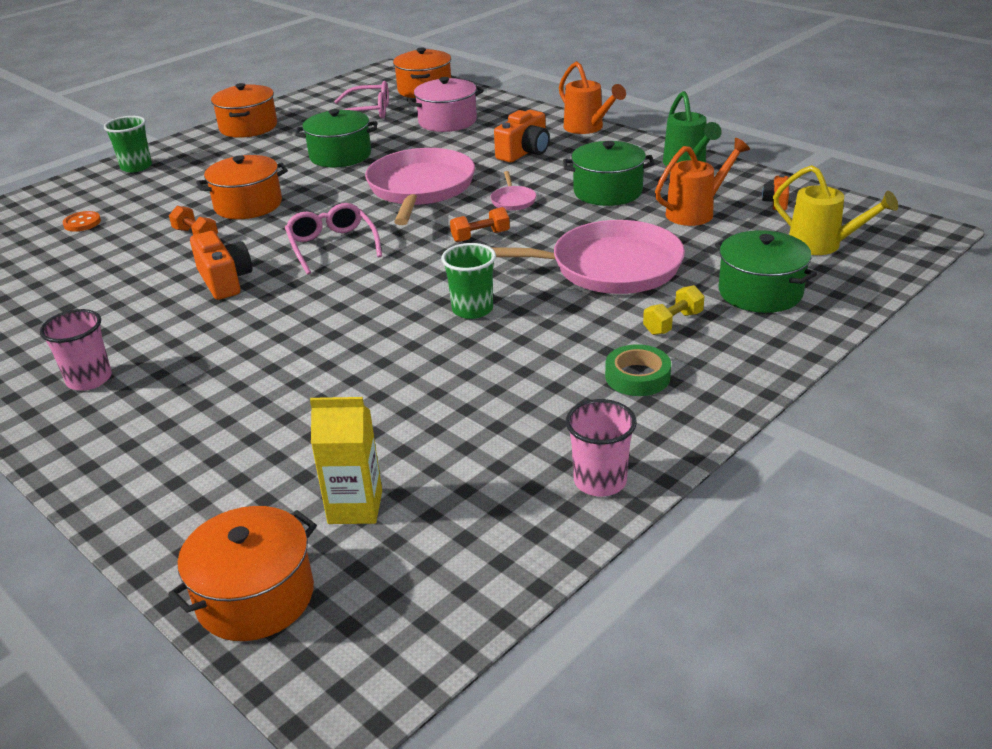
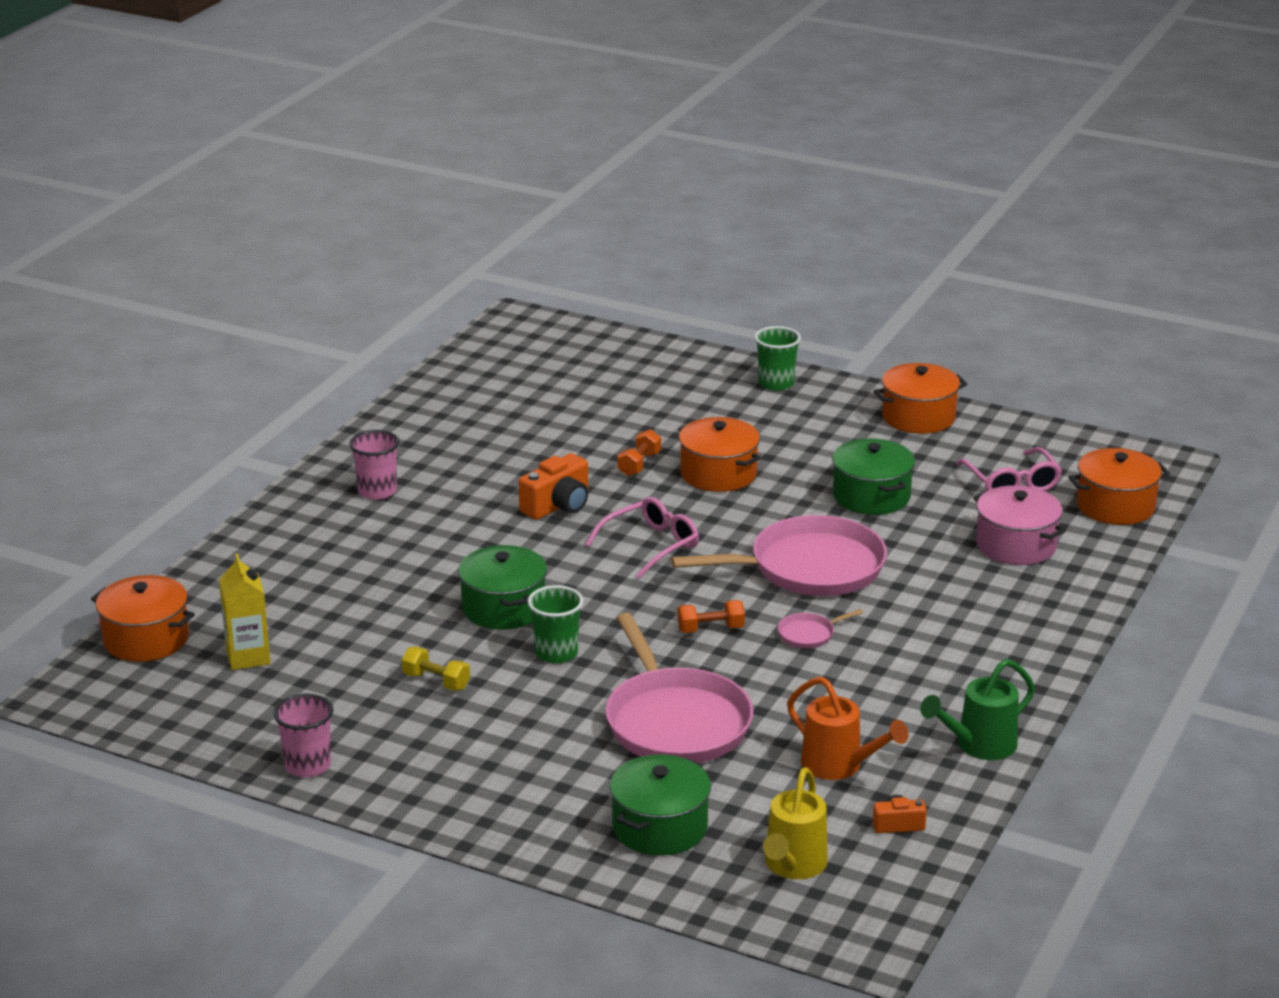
camera: 70 degrees right, 5 degrees down
orange button [63,211,101,232] -> none
orange dumbbell [450,207,510,242] -> orange dumbbell turned 60 degrees counterclockwise [678,600,745,633]
orange camera [494,110,550,163] -> none
orange watering can [559,61,626,134] -> none
green pot [563,141,655,206] -> green pot moved to [458,545,547,630]
green tape [605,344,671,396] -> none
yellow dumbbell [643,285,704,335] -> yellow dumbbell moved to [401,647,470,691]

